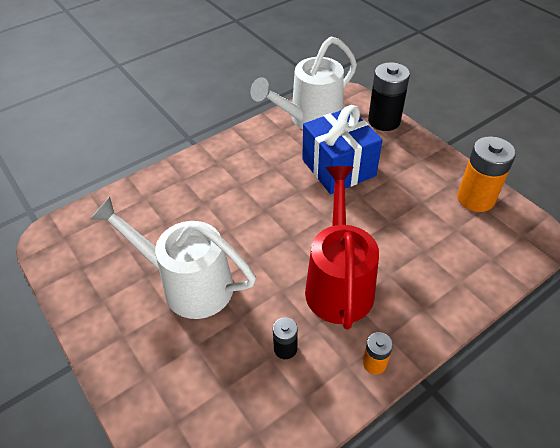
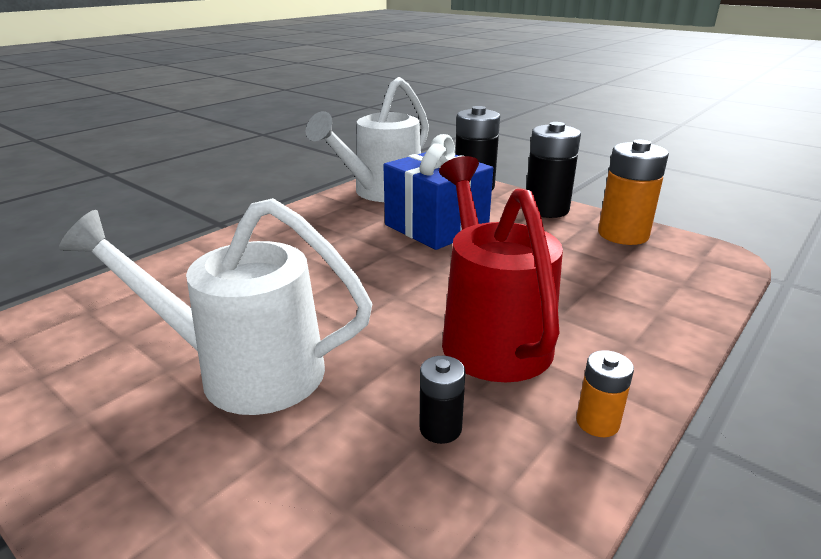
camera: 15 degrees left, 20 degrees down
none -> black battery [526,122,581,218]

